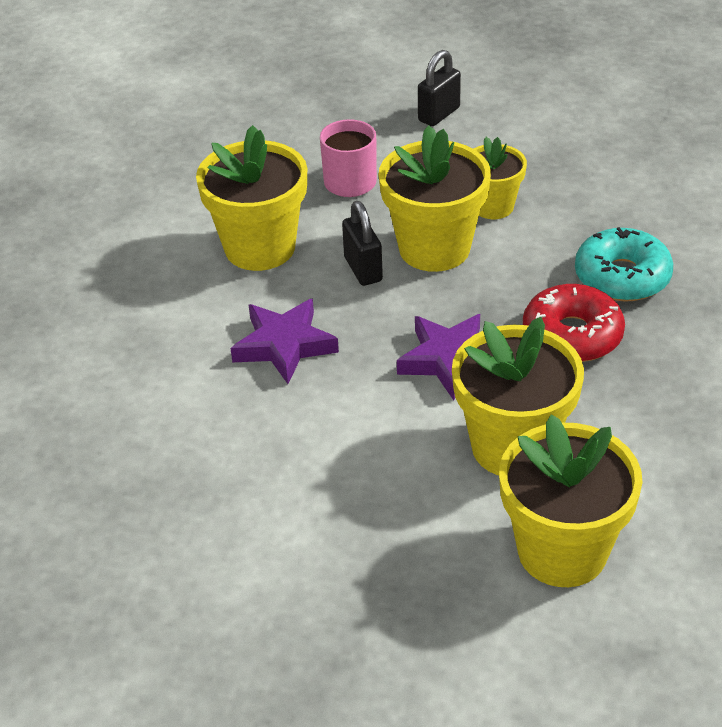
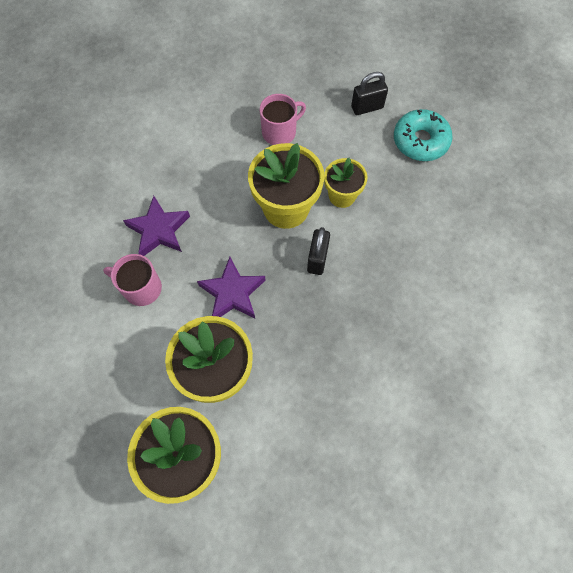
camera: 30 degrees right, 25 degrees up
yellow flower pot [196,125,307,271] -> none
black padlock [342,201,383,286] -> black padlock moved to [307,227,330,275]
red donut [523,284,625,362] -> none
turquoise donut [575,227,673,302] -> turquoise donut moved to [394,109,452,161]
none -> pink mug [103,254,162,306]

